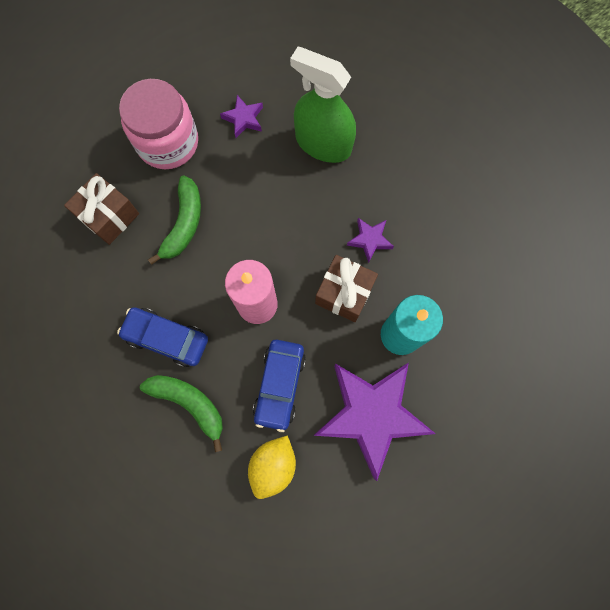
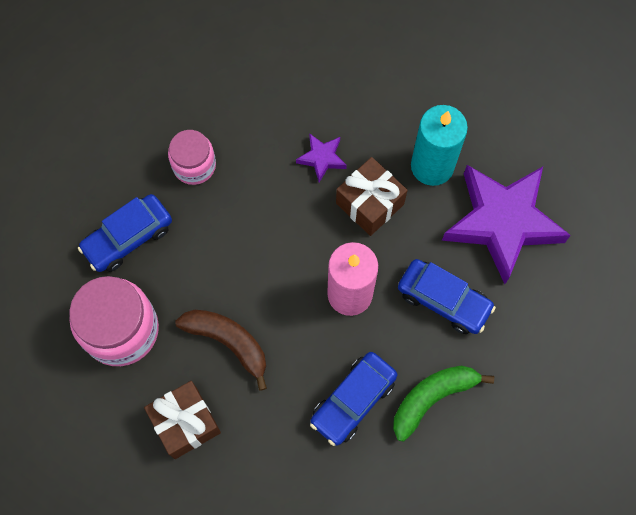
camera: 70 degrees left, 5 degrees down
green banana [148,176,201,265] -> brown banana [175,310,267,391]
purple star [220,95,263,138] -> blue car [78,194,172,272]
yellow lemon [248,435,296,499] -> none
green spray bottle [290,47,356,163] -> pink jar [168,130,216,185]

